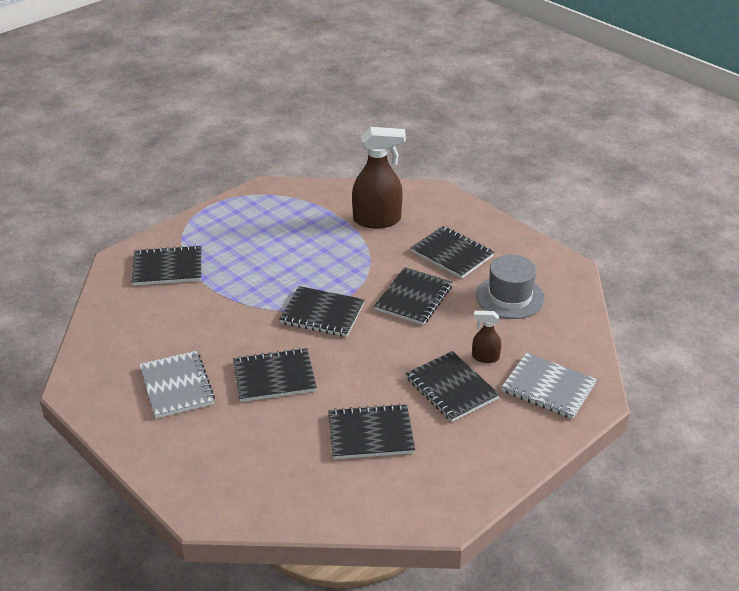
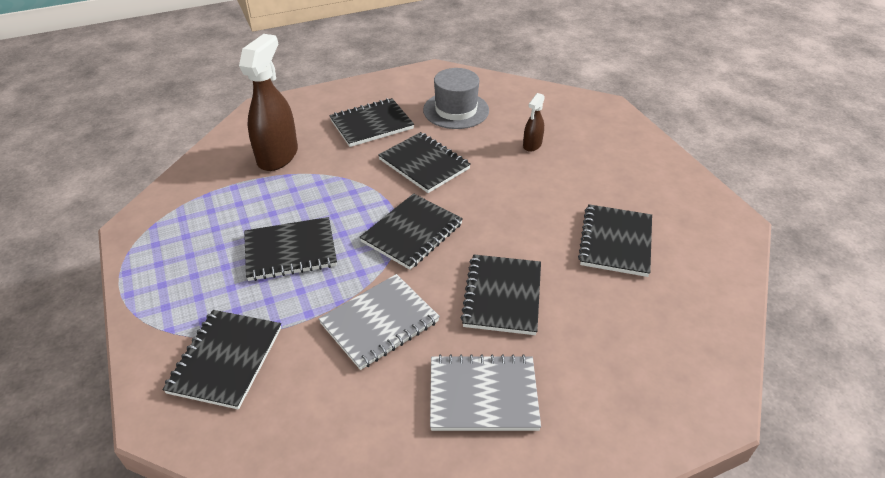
camera: 70 degrees left, 5 degrees up
black notebook [406,351,500,422] -> black notebook moved to [244,217,337,281]
grey notebook [502,353,597,419] -> grey notebook moved to [318,274,440,370]

